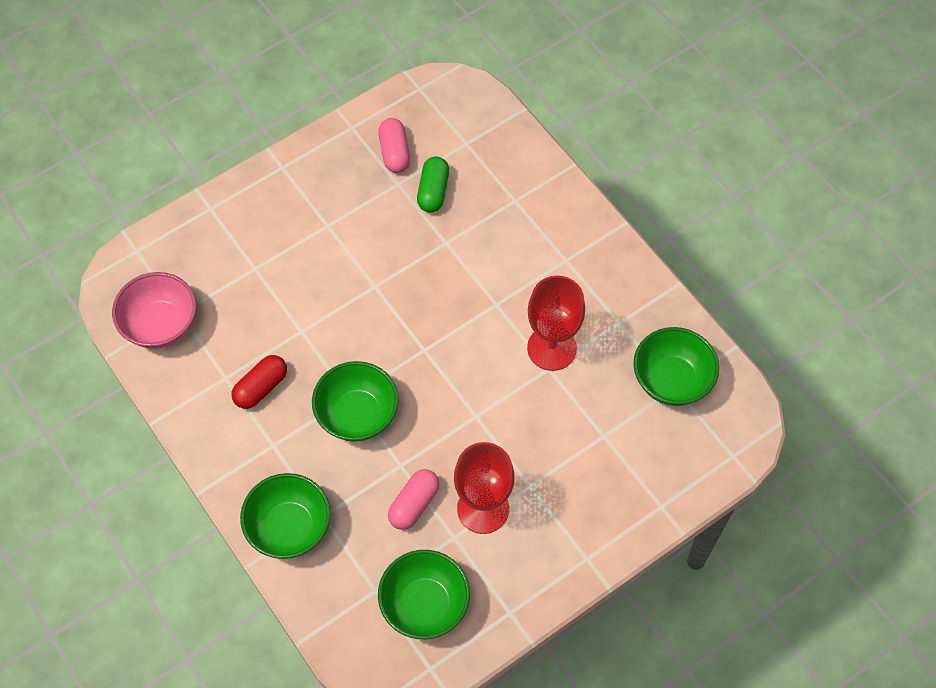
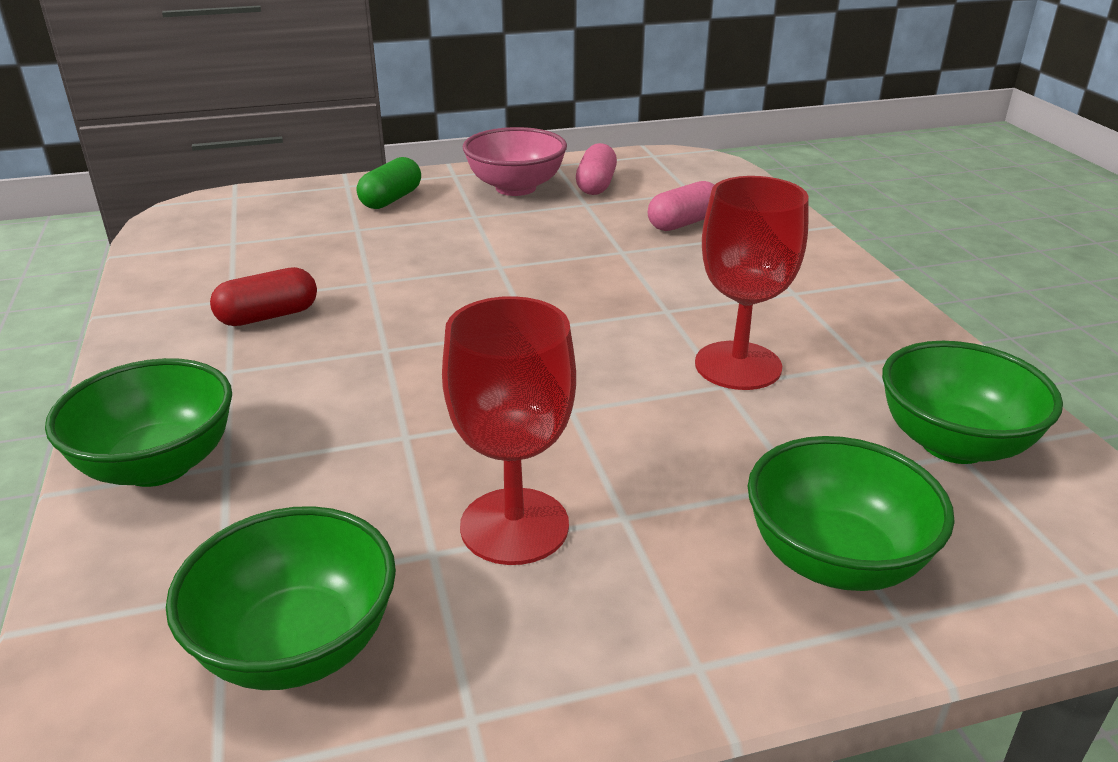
camera: 20 degrees right, 30 degrees down
pink bowl [112,272,196,349] -> pink bowl moved to [463,127,567,196]
green bowl [312,361,399,442] -> green bowl moved to [748,436,955,591]
pink capsule [388,469,440,530] -> pink capsule moved to [648,181,714,231]
green capsule [417,156,449,213] -> green capsule moved to [357,157,421,209]

